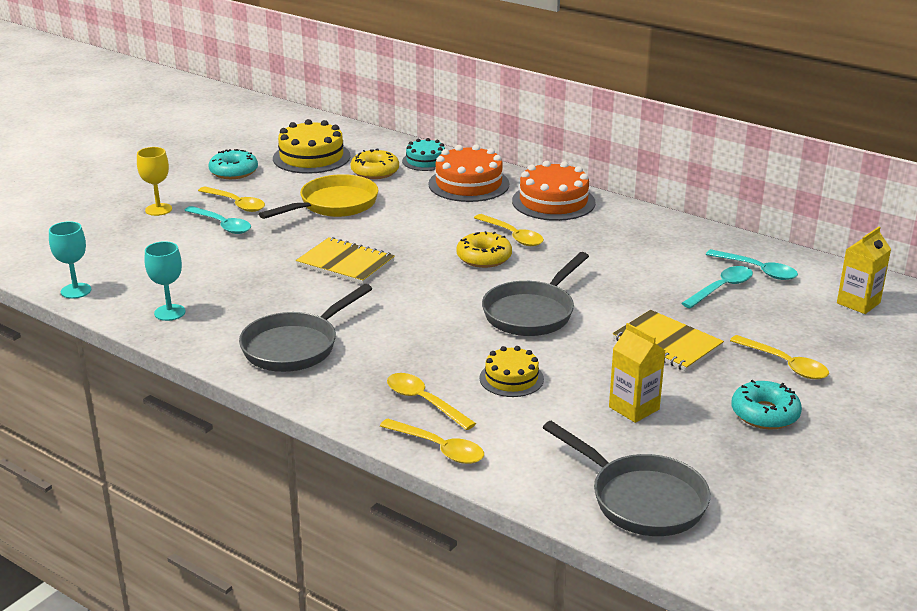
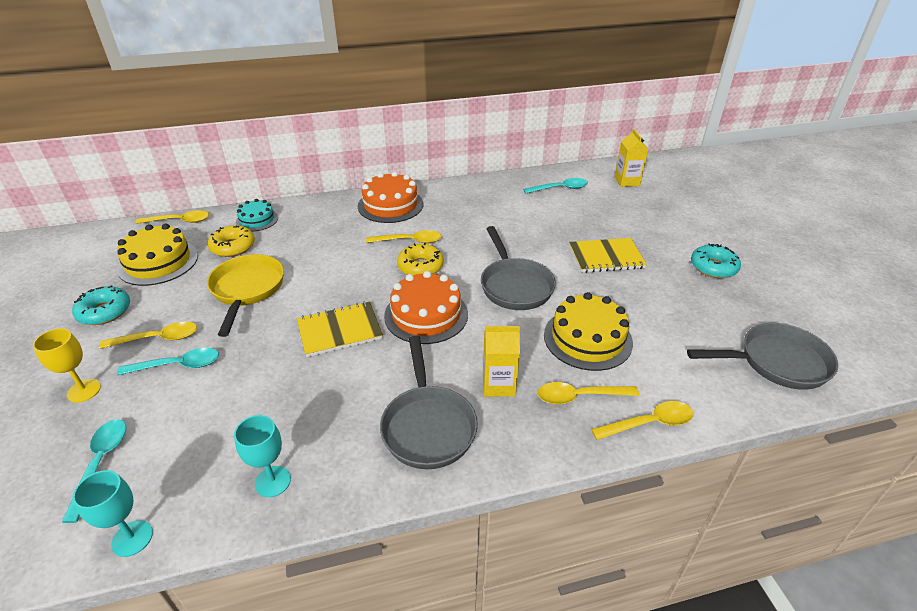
camera: 50 degrees left, 10 degrees up
orange cake [428,144,509,202] -> orange cake moved to [384,271,468,344]
yellow cake [479,346,544,397] -> yellow cake [544,292,633,371], size x1.65
yellow carton [609,323,665,423] -> yellow carton moved to [483,326,520,397]
turquoise spoon [681,266,753,309] -> turquoise spoon moved to [62,419,126,523]
yellow spoon [730,335,829,379] -> yellow spoon moved to [135,210,209,224]

